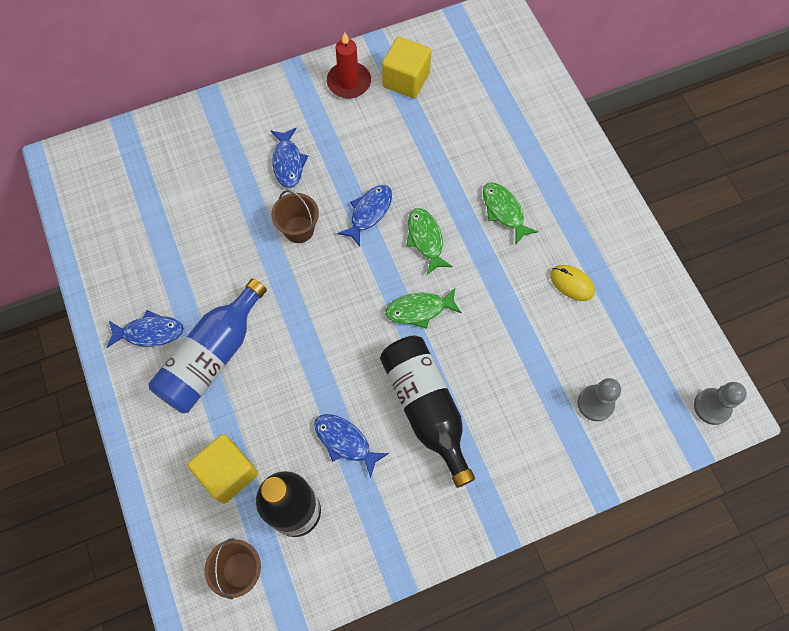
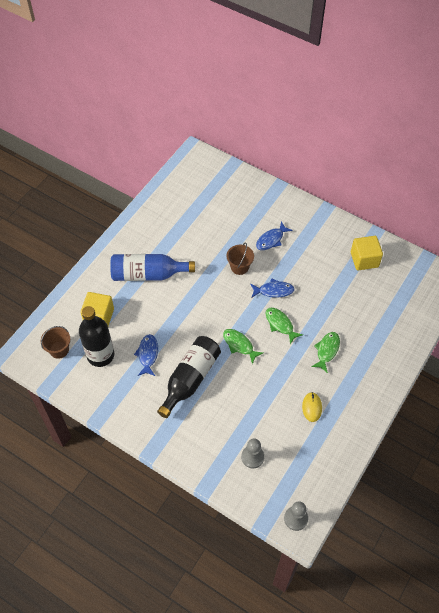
camera: 55 degrees right, 10 degrees down
blue fish [106,310,184,348] -> none
red candle [327,32,371,99] -> none
green fish [406,208,453,275] -> green fish turned 75 degrees counterclockwise [266,308,303,344]

